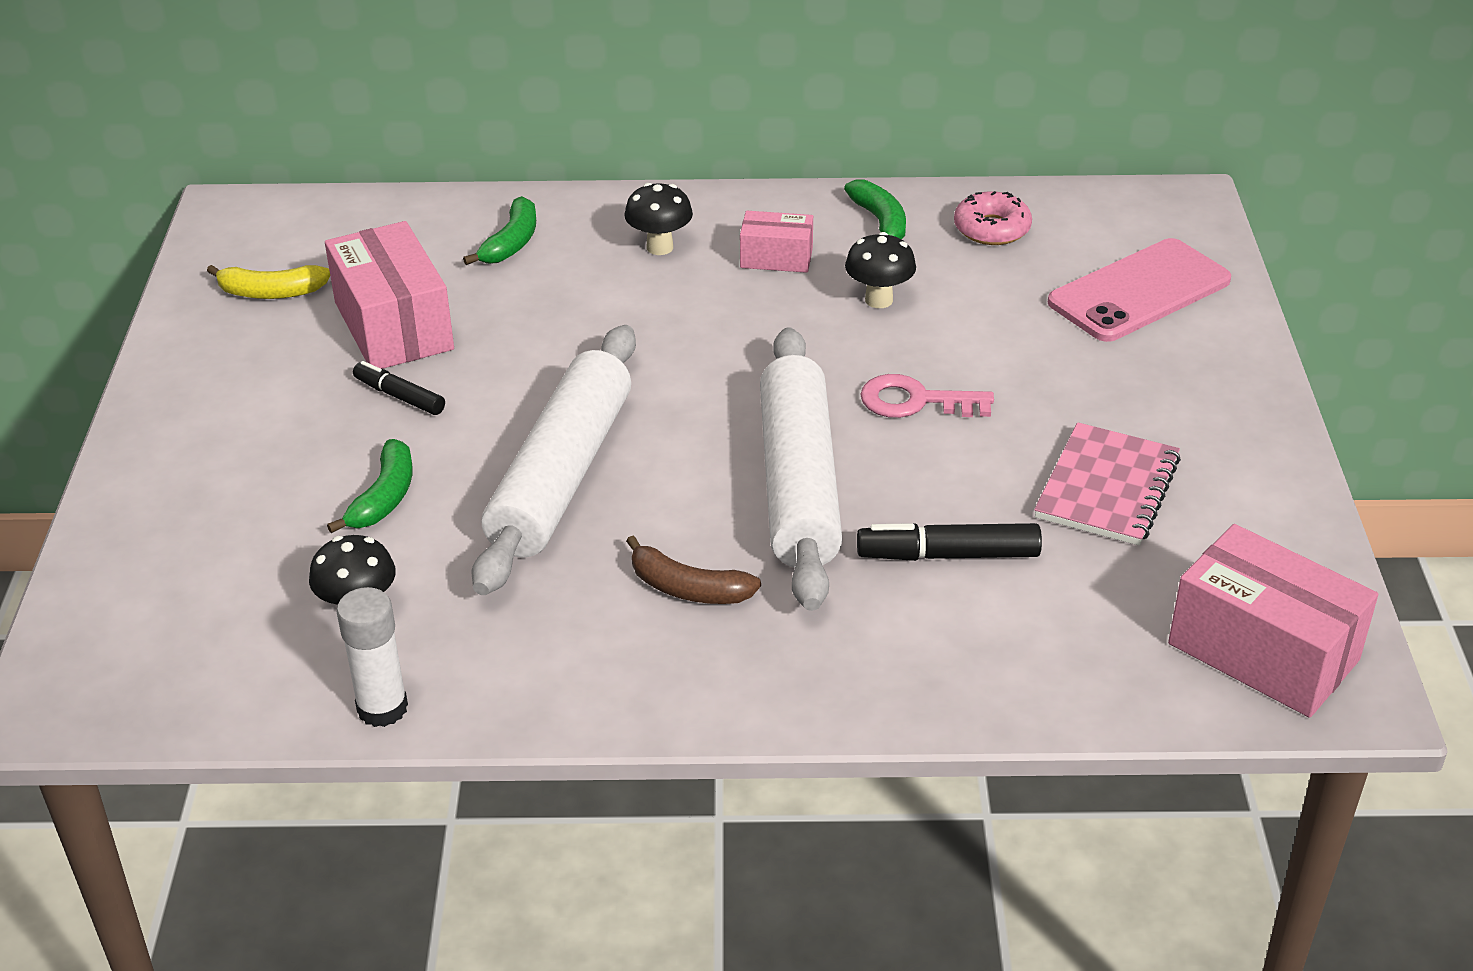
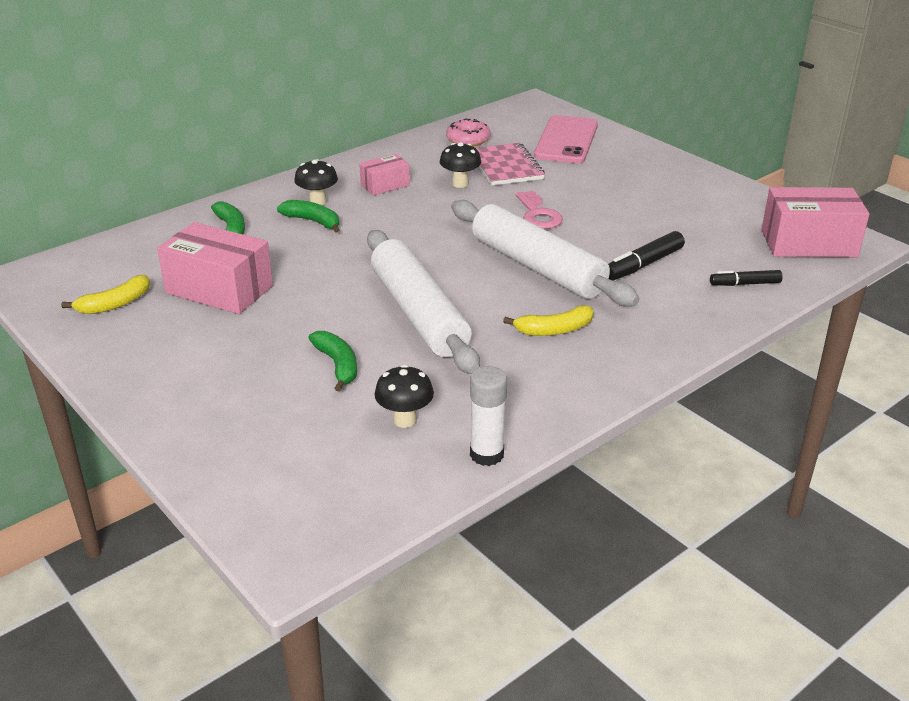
camera: 40 degrees left, 5 degrees down
black marker [353,361,445,415] -> black marker moved to [710,270,783,286]
brown banana [626,536,761,604] -> yellow banana [503,305,594,336]
green banana [844,179,906,239] -> green banana moved to [277,200,340,233]
pink key [860,374,994,418] -> pink key turned 75 degrees counterclockwise [515,190,563,229]
pink notebook [1034,422,1181,546] -> pink notebook moved to [476,143,545,186]

